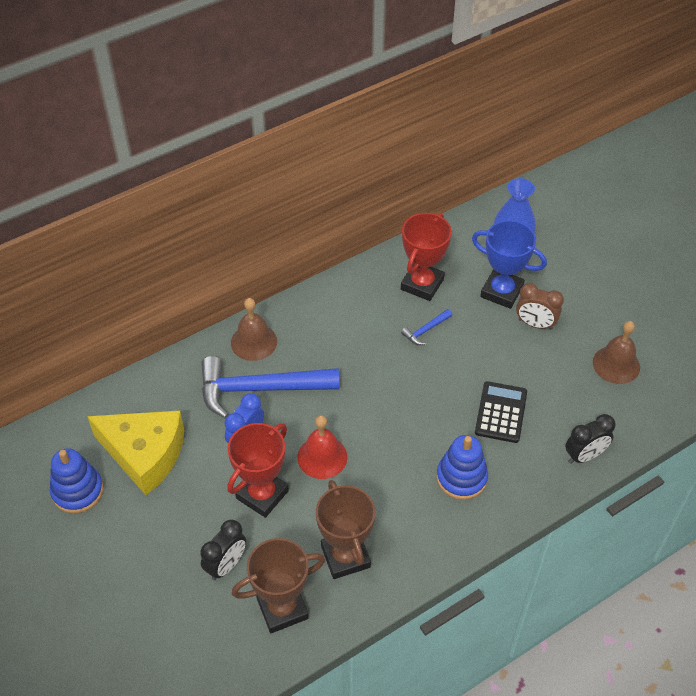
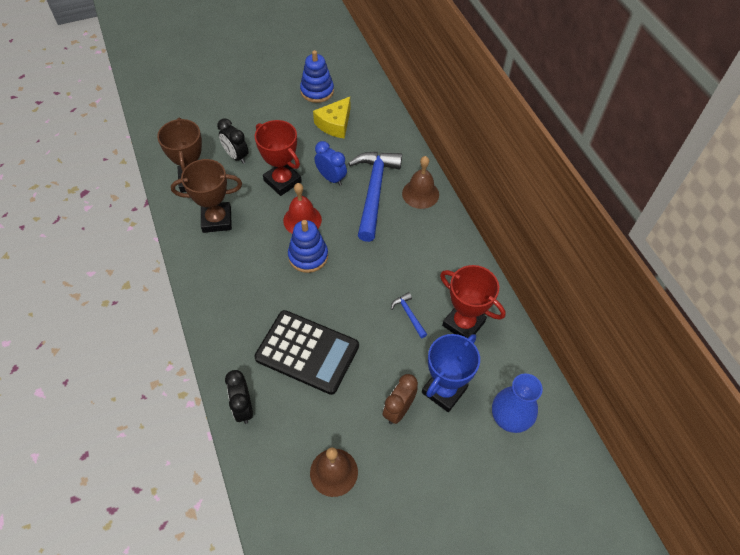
camera: 100 degrees right, 5 degrees up
yellow cheese [87,410,185,495] -> yellow cheese [313,97,350,139], size x0.66
blue stacking toy [436,435,488,500] -> blue stacking toy moved to [288,220,328,273]
black calculator [475,381,527,443] -> black calculator [254,310,359,395], size x1.56

